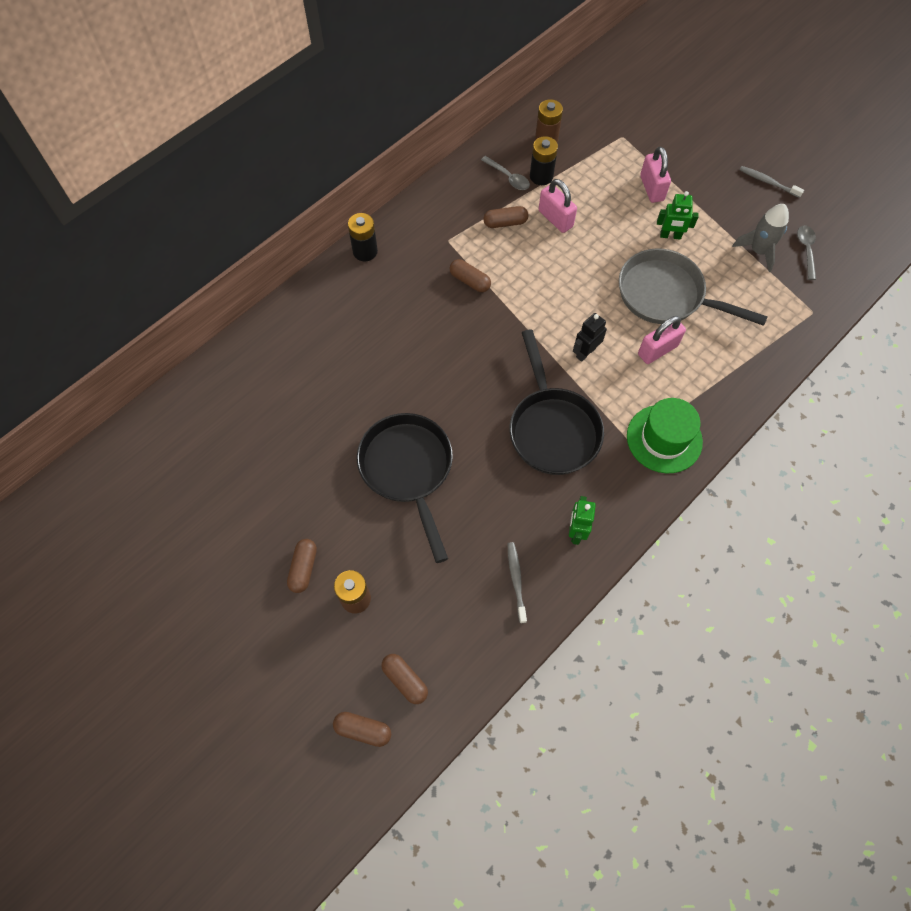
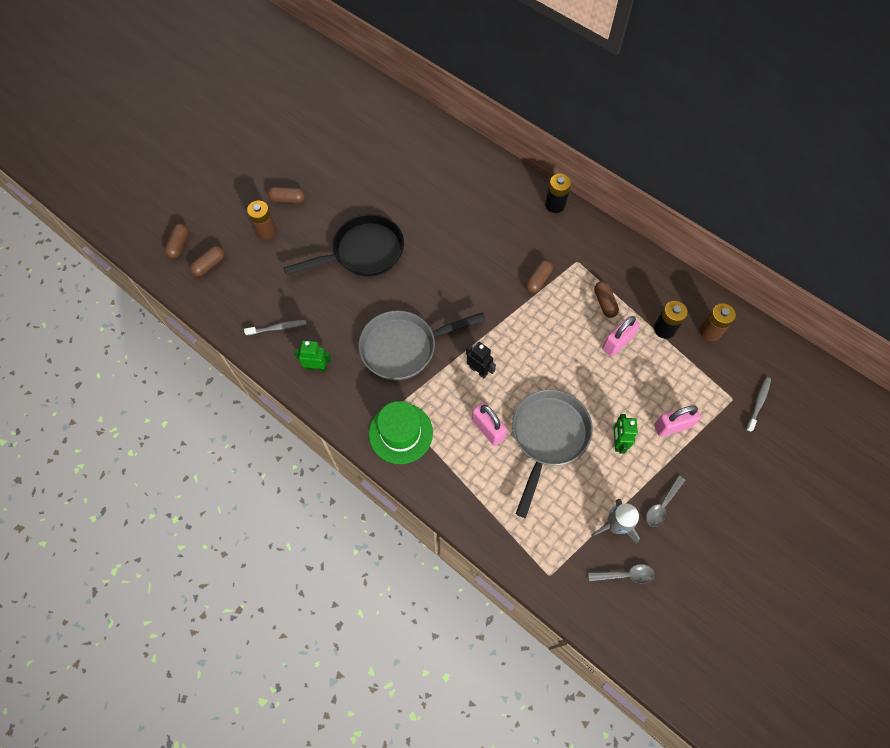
camera: 85 degrees right, 0 degrees up
grey spoon [481,156,530,190] -> grey spoon moved to [646,476,685,527]
black pan [510,330,604,475] -> grey pan [359,310,486,380]
grey toothbrush [739,166,804,198] -> grey toothbrush moved to [746,377,771,432]

